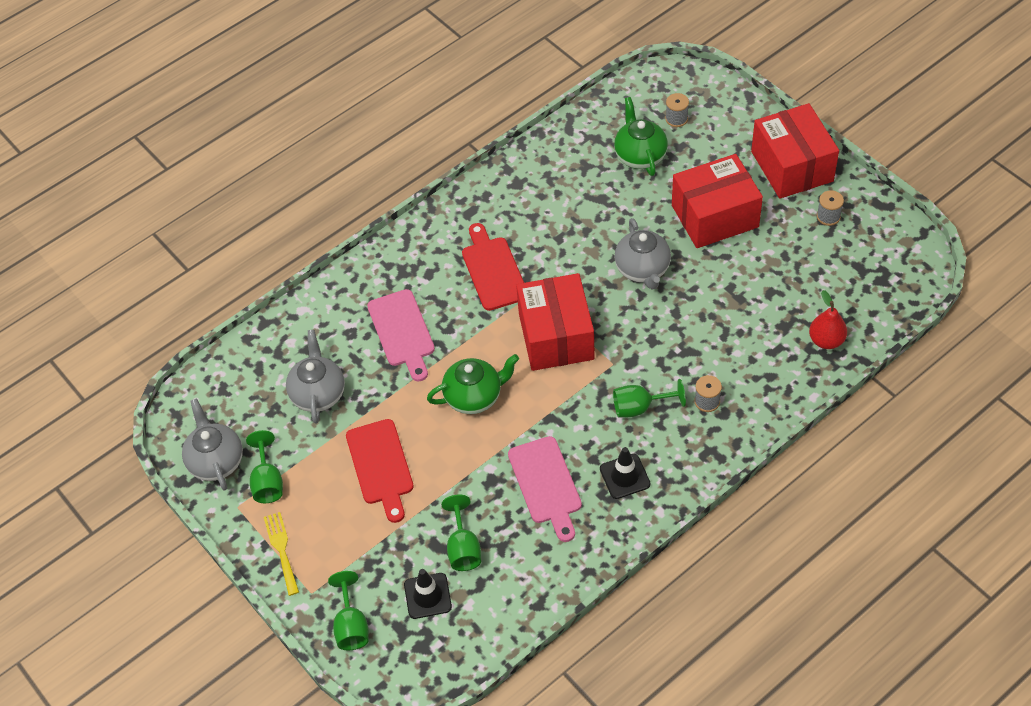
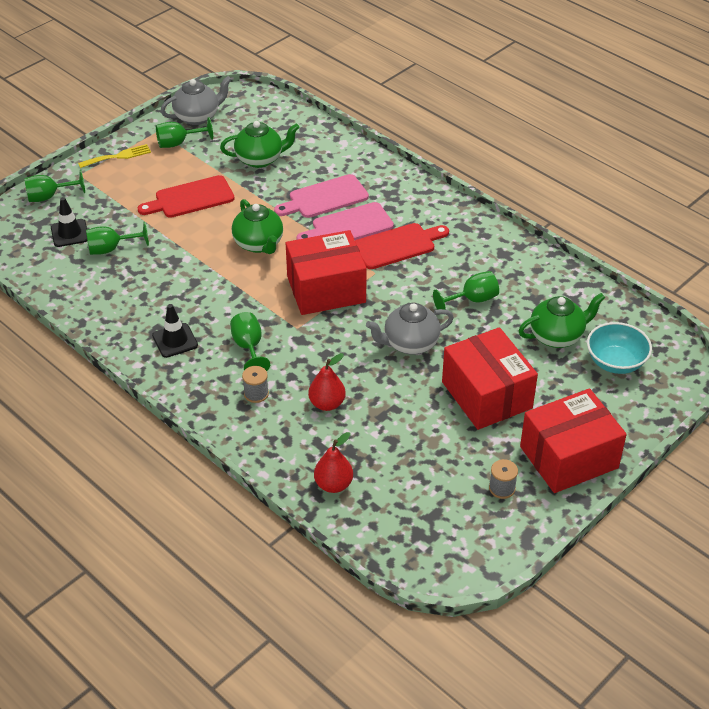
camera: 80 degrees right, 10 degrees down
grey teapot [286,330,345,424] -> green teapot [220,121,300,168]
pink cutting board [508,436,582,542] -> pink cutting board moved to [296,202,394,240]
grey spool [665,93,689,127] -> turquoise bowl [587,322,652,374]
none -> red pear [308,353,346,411]
none -> green goblet [433,271,499,310]

